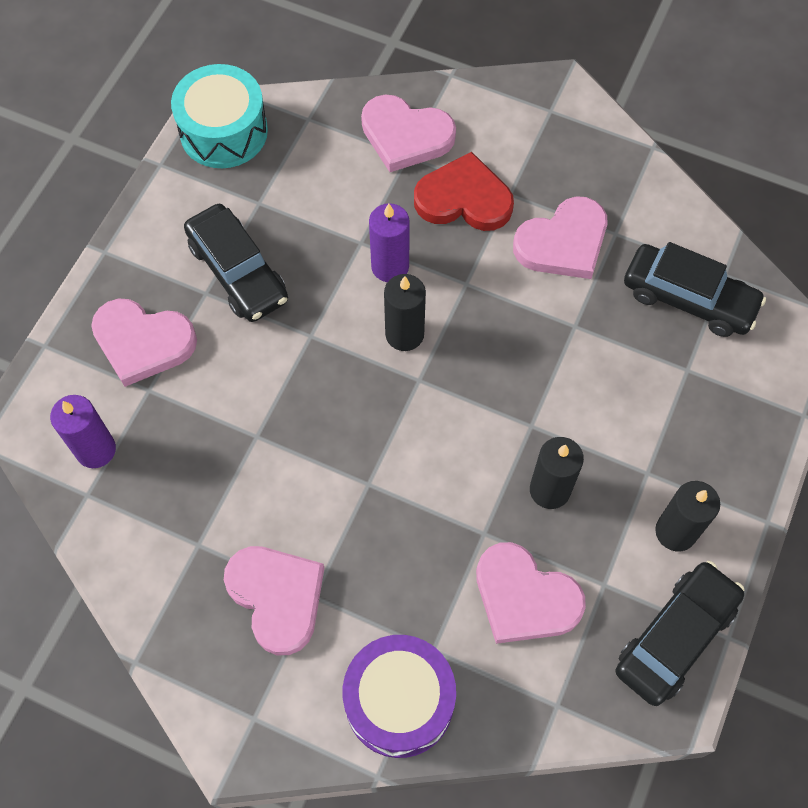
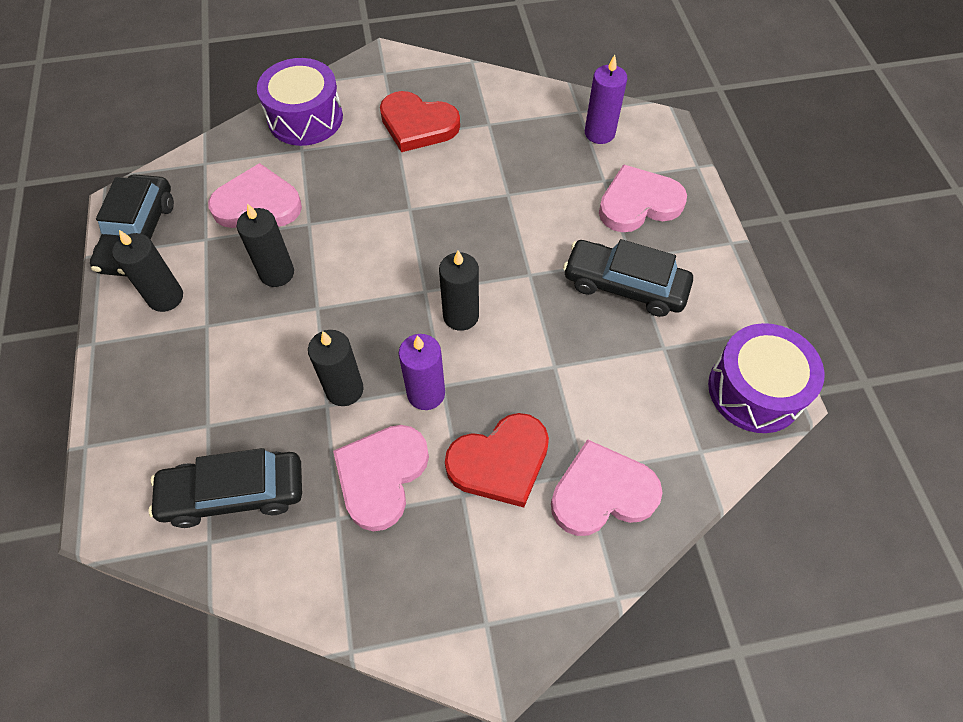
camera: 145 degrees right, 5 degrees down
turquoise drum [171,64,268,168] -> purple drum [708,323,825,433]
pink heart [224,546,324,655] -> red heart [380,91,460,152]
purple candle [369,203,410,282] -> purple candle moved to [399,334,445,410]
none -> black candle [308,330,364,406]

